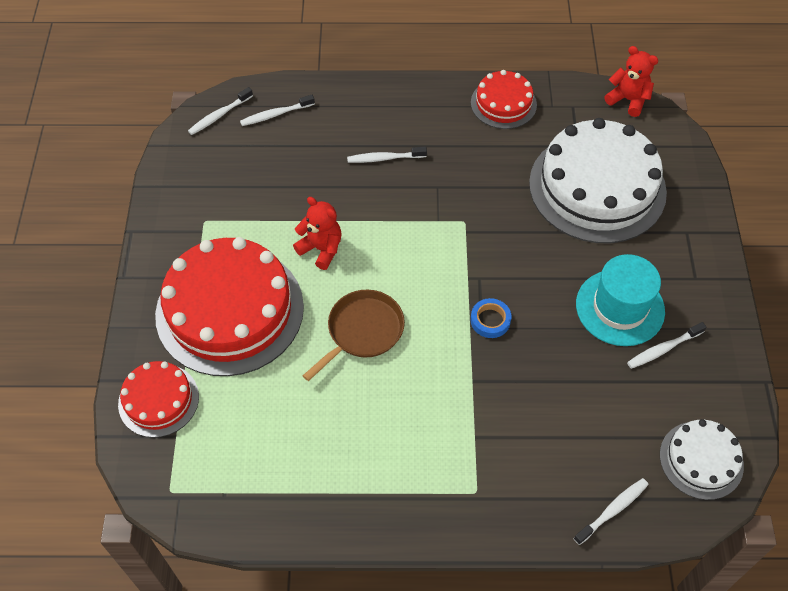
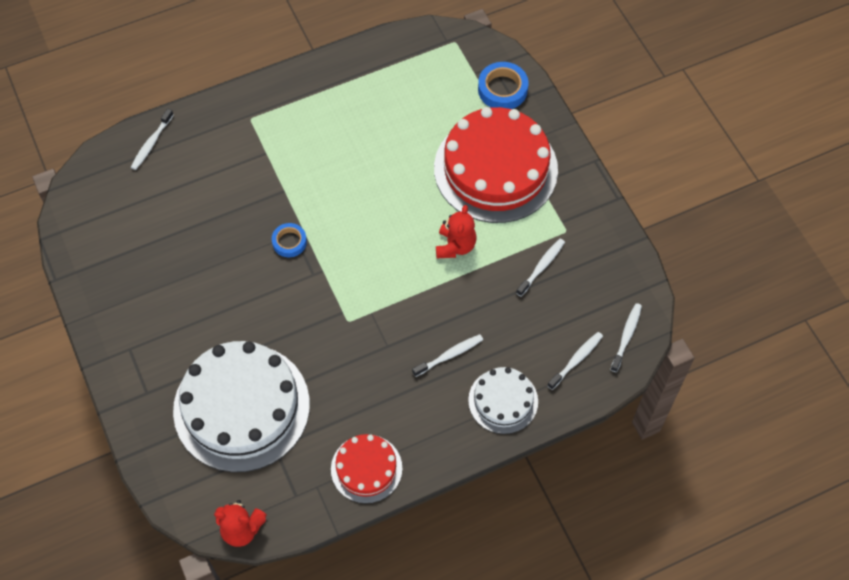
camera: 155 degrees right, 5 degrees up
red cake [118,361,199,438] -> blue tape [478,62,529,109]
red teddy bear [293,197,342,270] -> red teddy bear turned 90 degrees counterclockwise [436,205,476,258]
brown pan [303,290,405,381] -> none
turquoise hat [576,254,665,346] -> none
white toothbrush [627,322,706,369] -> white toothbrush moved to [516,239,565,297]
white cake [660,419,744,500] -> white cake moved to [468,367,538,434]

